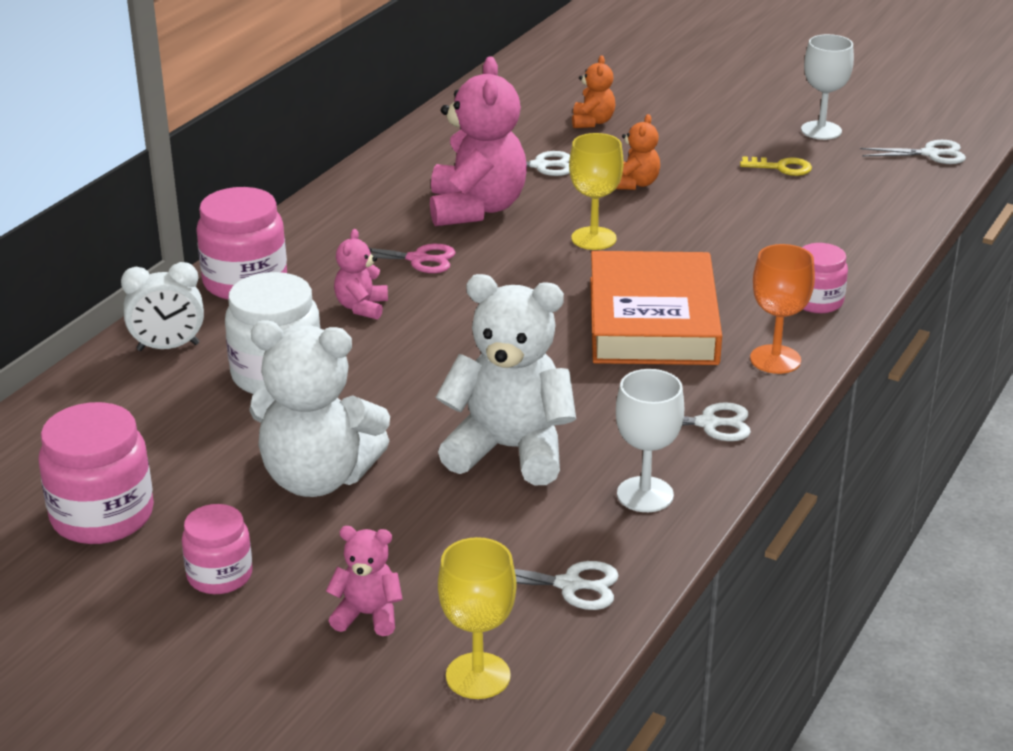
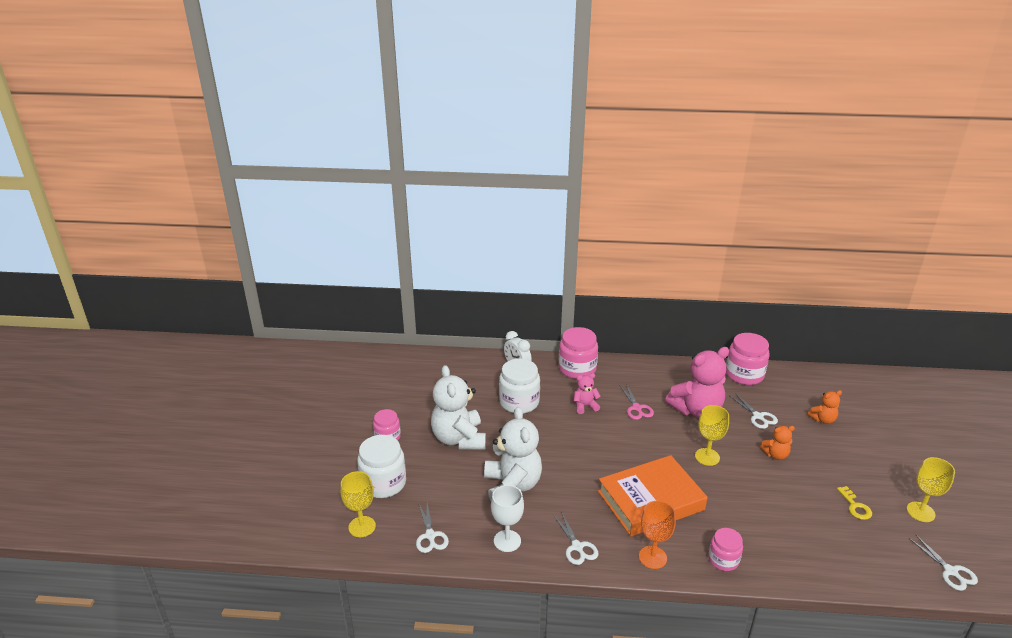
camera: 65 degrees right, 0 degrees up
pink jar [38,402,154,544] -> pink jar moved to [726,333,770,385]
pink teddy bear [326,526,403,636] -> white jar [357,435,406,498]
white goblet [801,34,854,140] -> yellow goblet [907,457,955,522]

